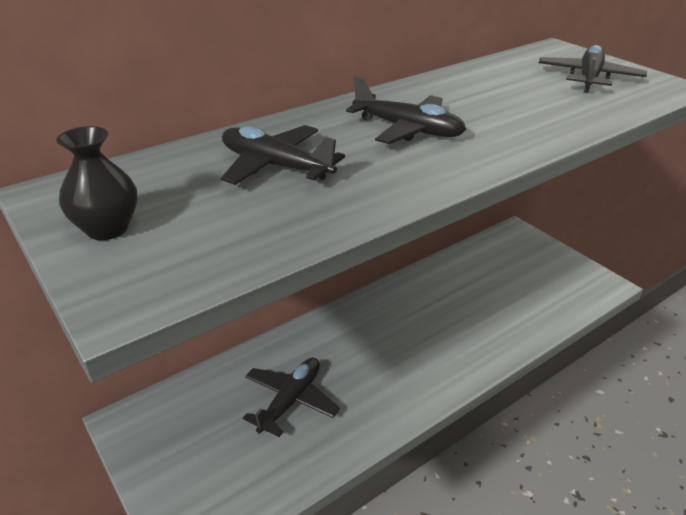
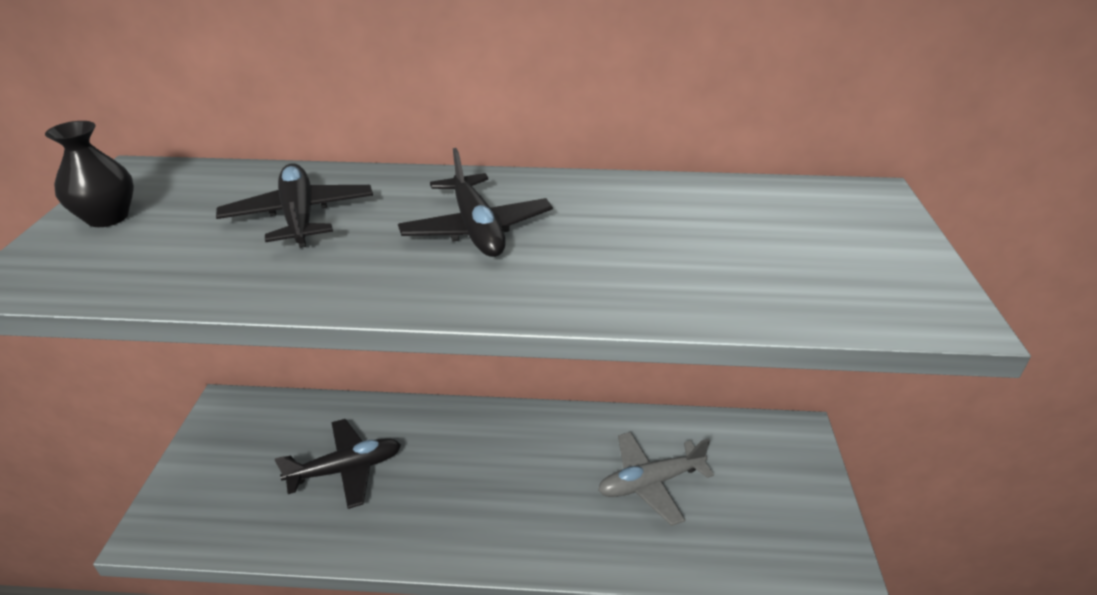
camera: 40 degrees right, 0 degrees up
black plane [539,45,647,93] -> none
none -> grey plane [598,432,714,526]

